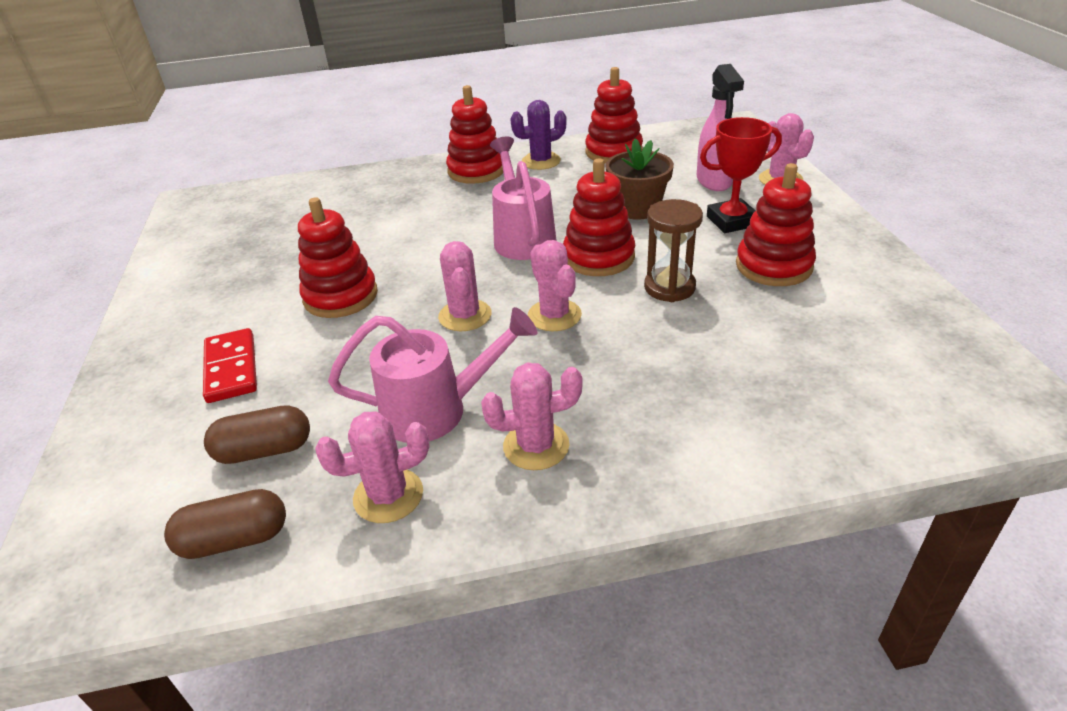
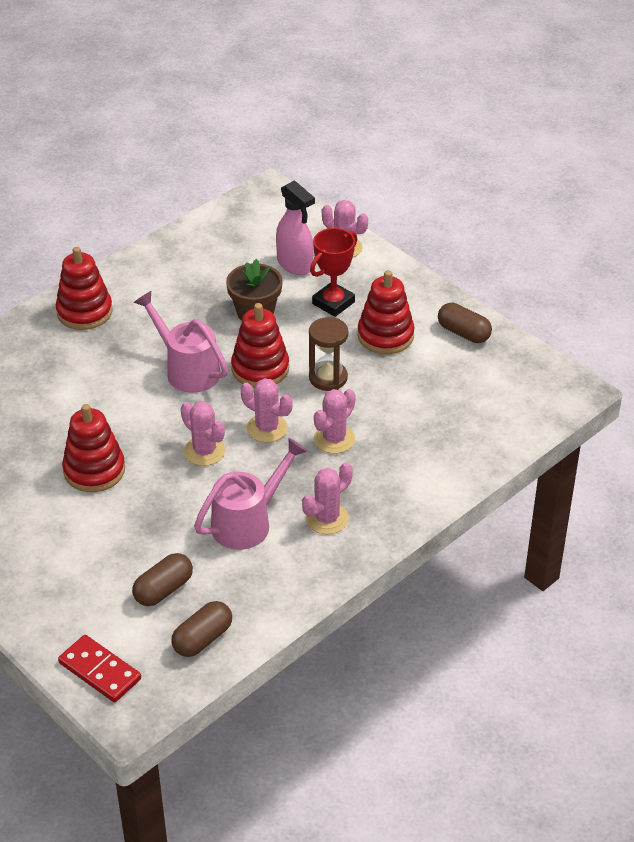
camera: 35 degrees left, 5 degrees up
red domino [203,328,257,403] -> red domino moved to [58,635,141,702]
pink cactus [315,411,429,523] -> pink cactus moved to [314,389,356,454]
purple cactus [510,100,567,170] -> none
red stacking toy [585,67,643,163] -> none
none -> brown capsule [438,303,492,343]

